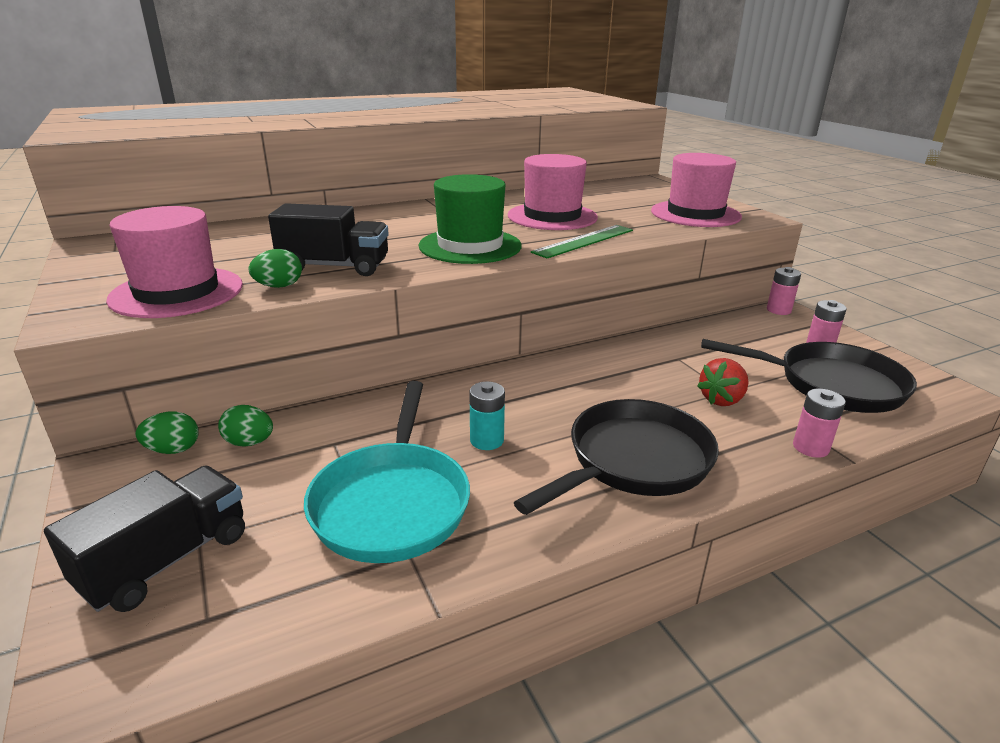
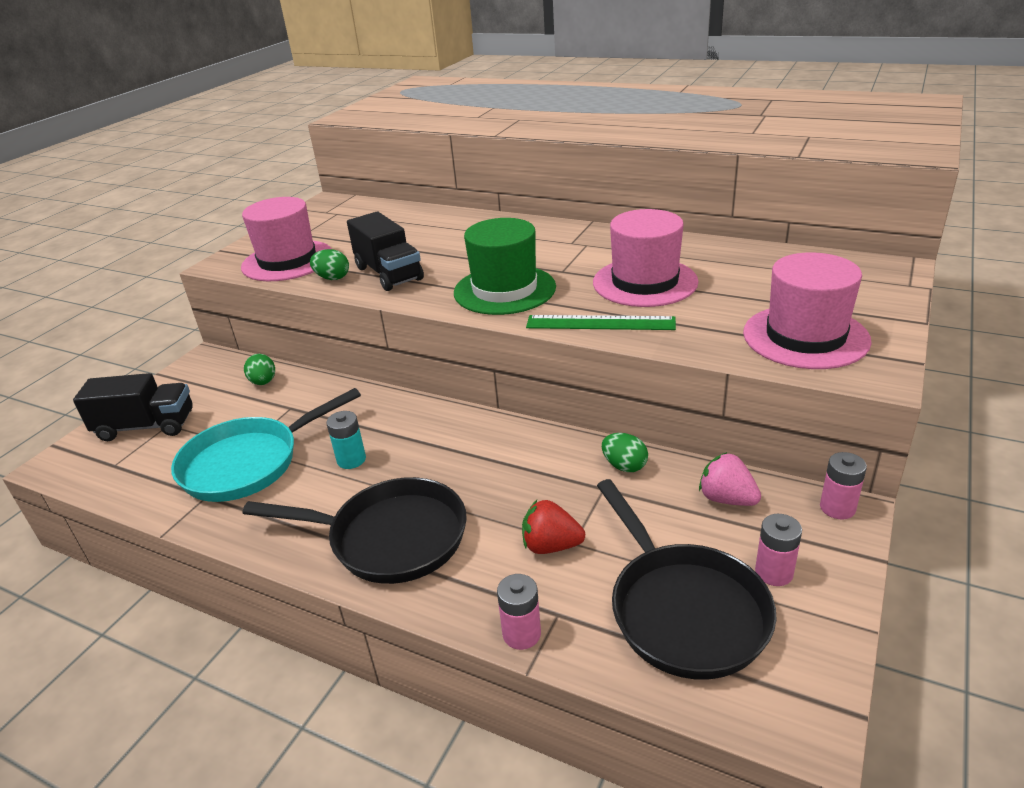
camera: 55 degrees right, 5 degrees up
green egg [136,412,199,454] -> green egg moved to [602,433,648,472]
none -> pink strawberry [699,452,761,506]

